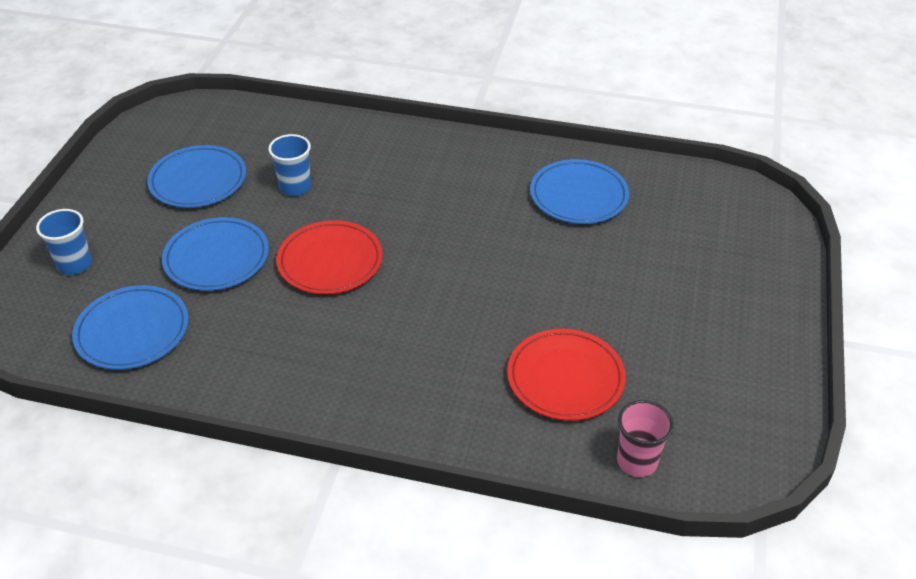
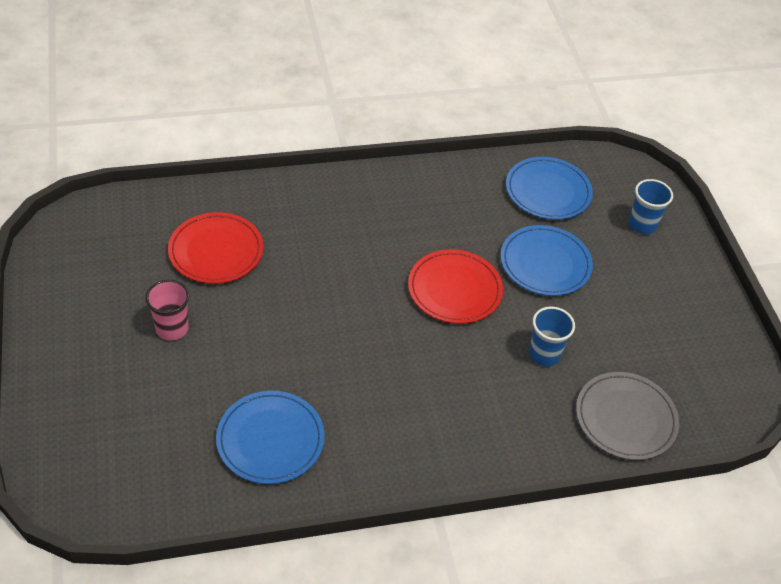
camera: 150 degrees right, 5 degrees up
blue plate [147,145,246,208] -> none
pink cup [617,400,674,477] -> pink cup moved to [145,280,190,340]
none -> grey plate [576,372,679,460]

